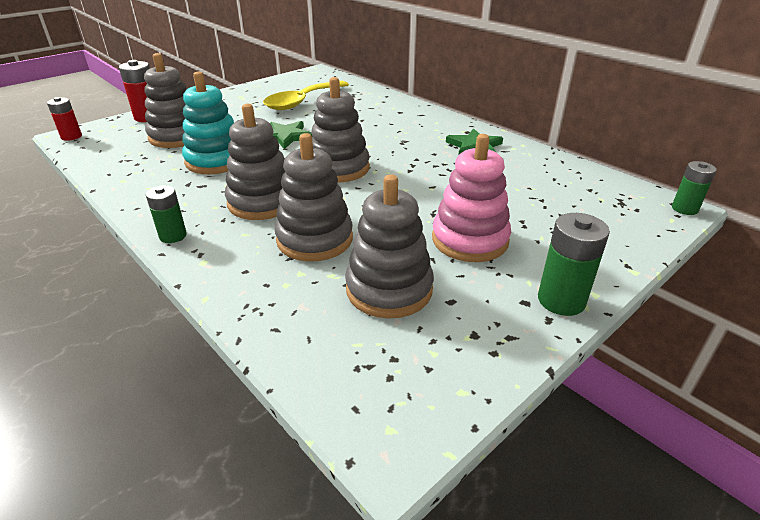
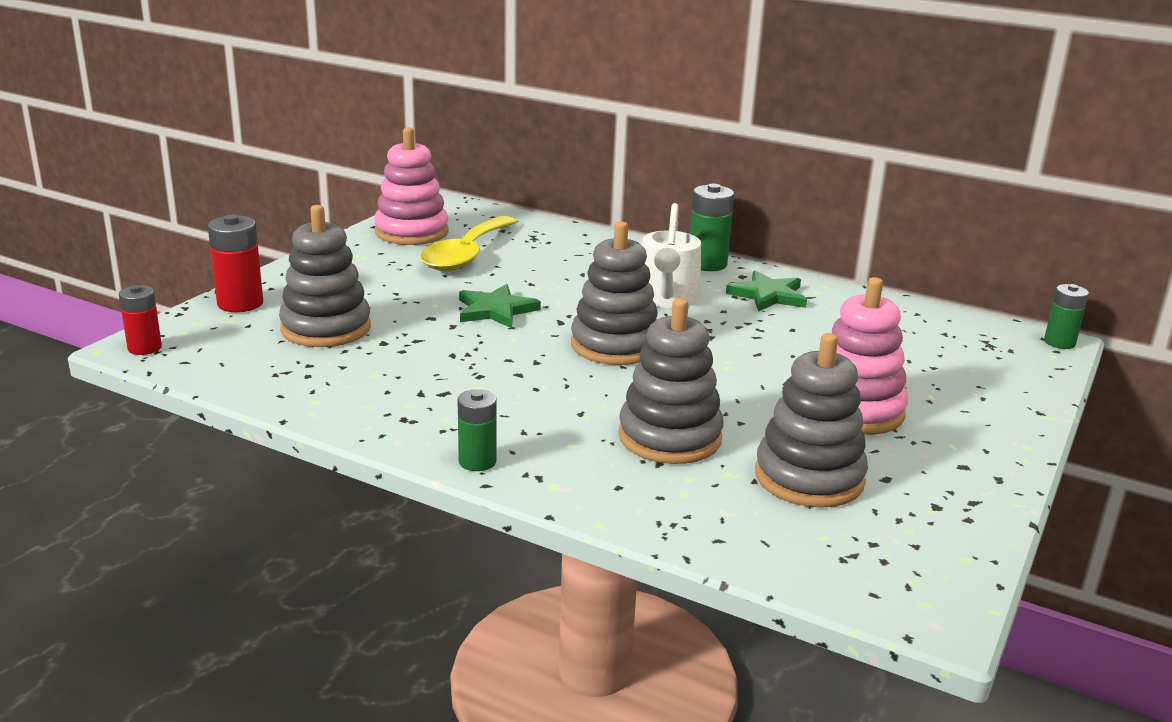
camera: 20 degrees left, 10 degrees down
turquoise stacking toy [182,71,234,174] -> none
grey stacking toy [225,104,285,220] -> none
green battery [538,213,610,316] -> green battery moved to [690,184,734,271]
none -> pink stacking toy [374,127,448,245]
none -> white watering can [642,203,701,308]

